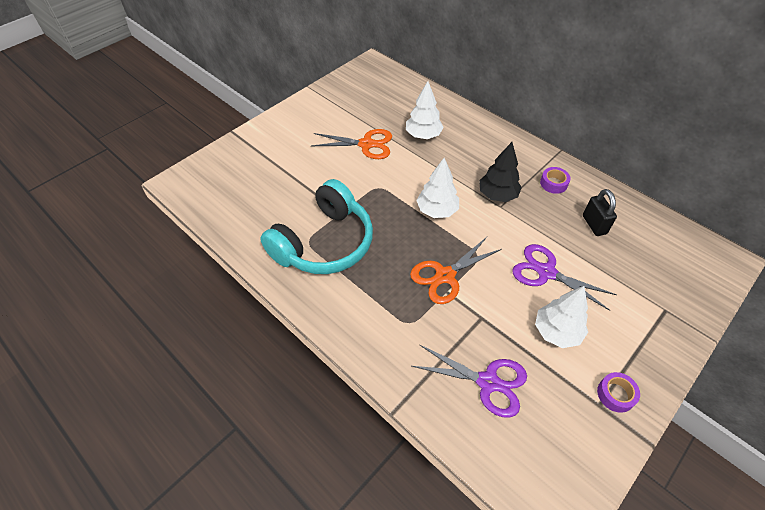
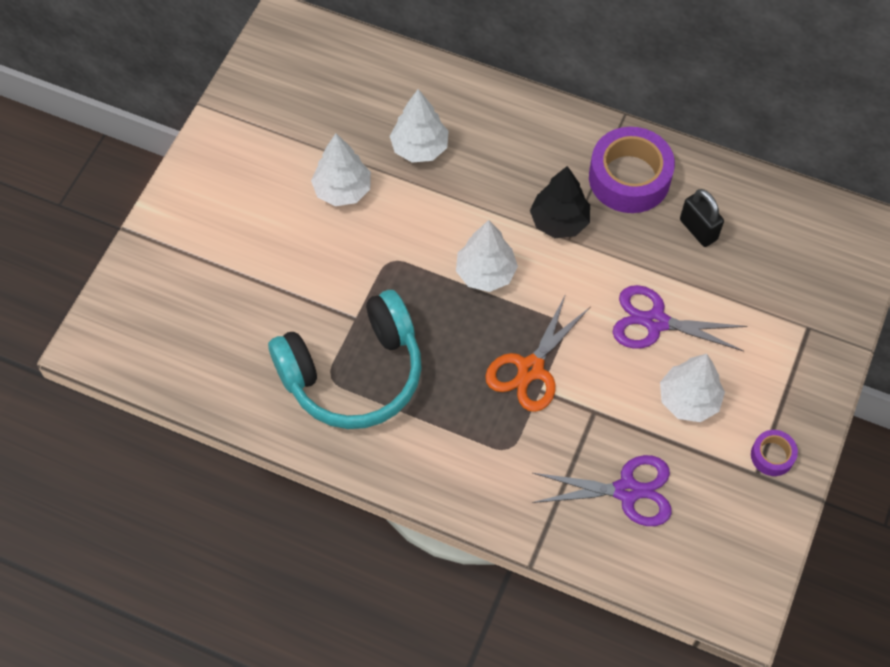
camera: 20 degrees left, 10 degrees up
turquoise headphones [260,179,373,274] -> turquoise headphones turned 45 degrees clockwise [268,290,422,429]
orange scissors [312,129,392,159] -> white tree [311,133,371,206]
purple tape [540,167,571,194] -> purple tape [589,127,675,213], size x2.08

